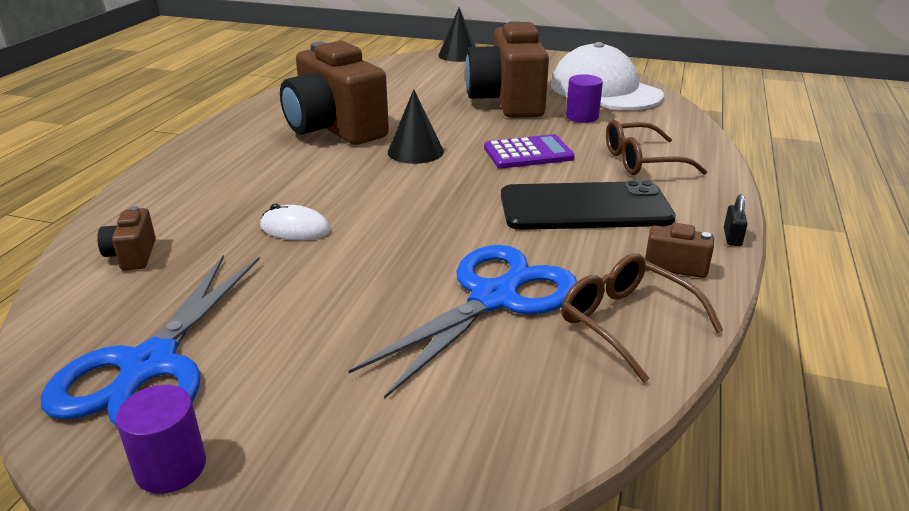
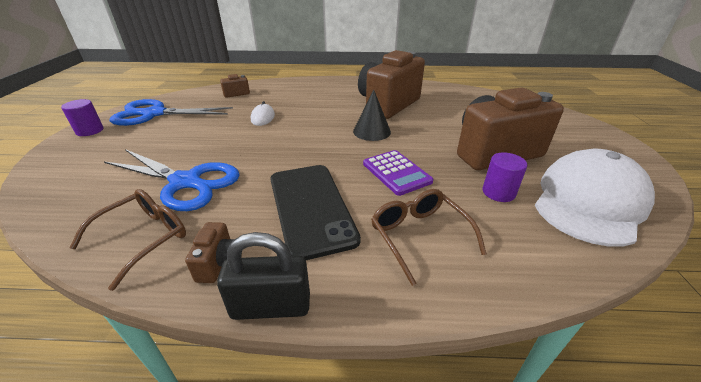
camera: 75 degrees right, 5 degrees up
black cone [438,8,476,62] -> none
black padlock [724,194,747,246] -> black padlock [217,232,310,320], size x2.07

